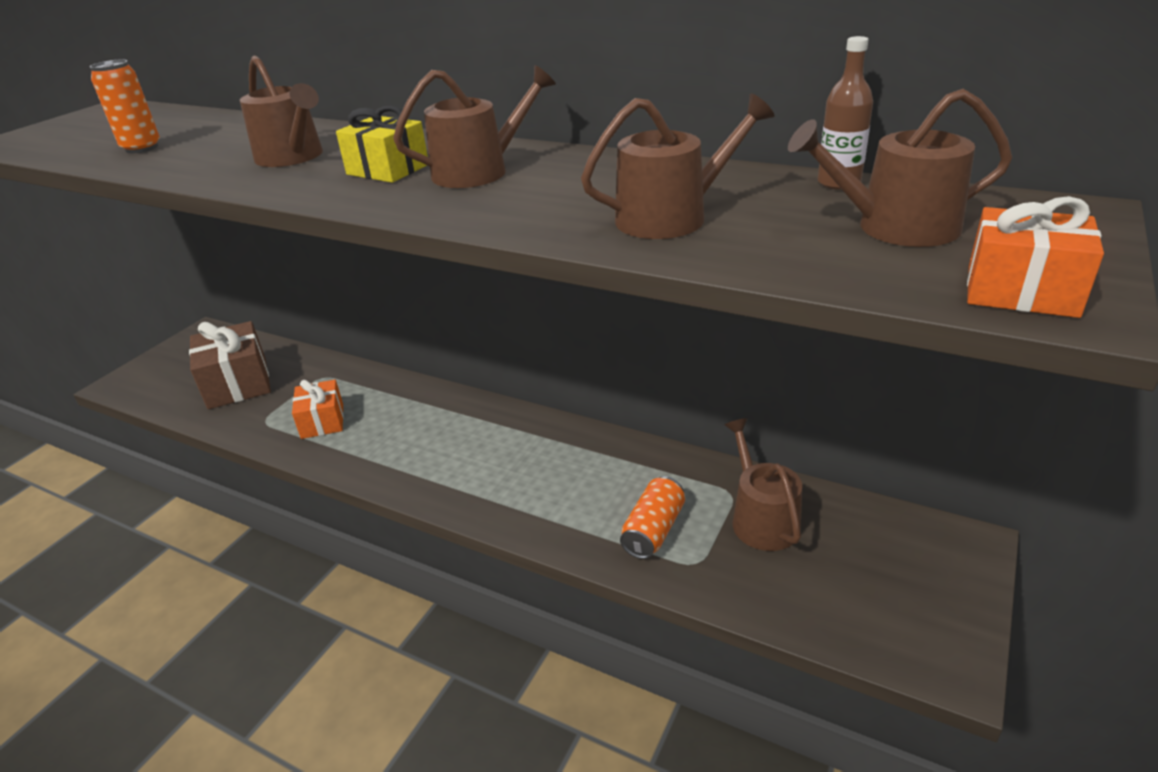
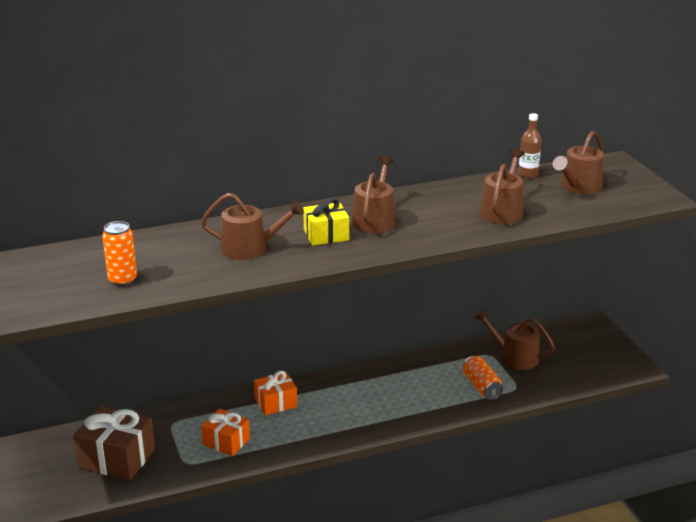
camera: 50 degrees left, 5 degrees down
orange gift [967,196,1104,318] -> orange gift moved to [254,371,297,416]

